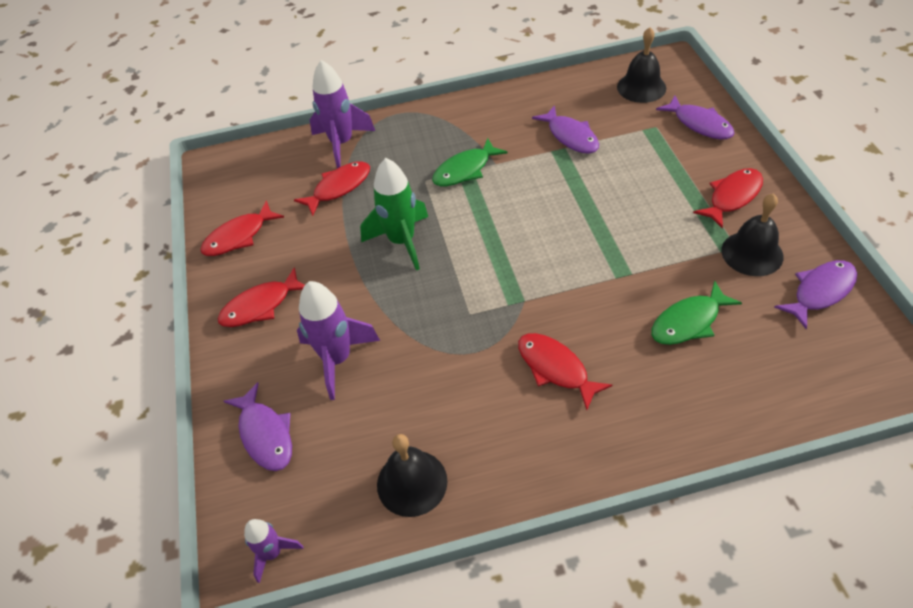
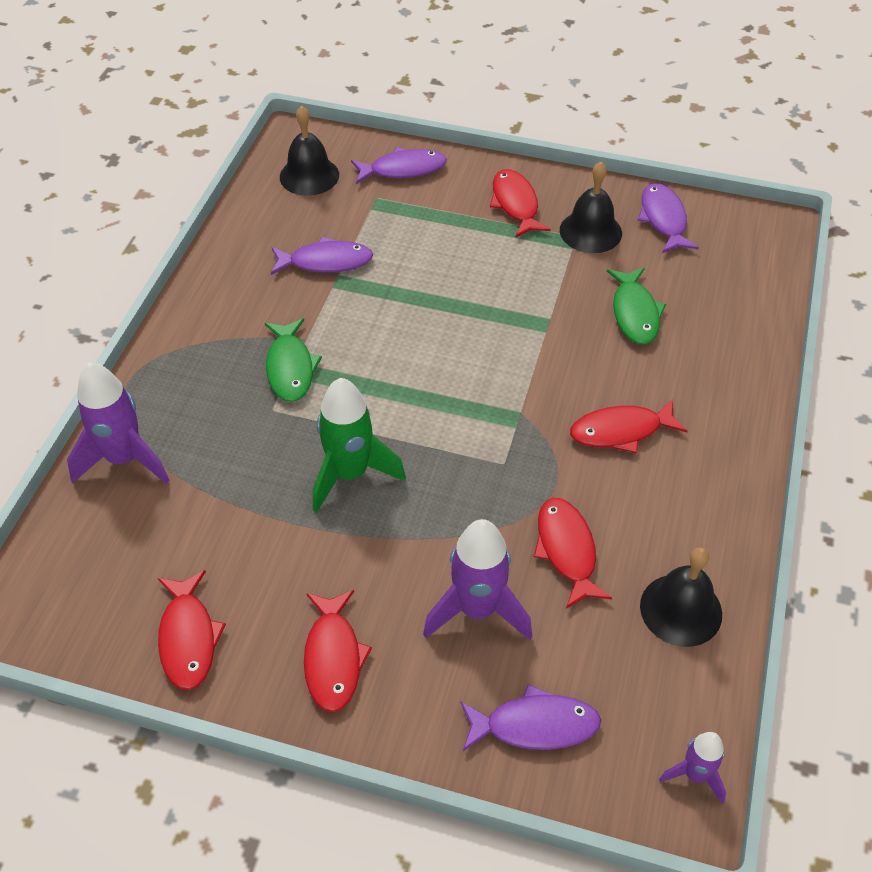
camera: 65 degrees left, 0 degrees up
red fish [294,161,370,216] -> red fish moved to [533,498,612,609]

